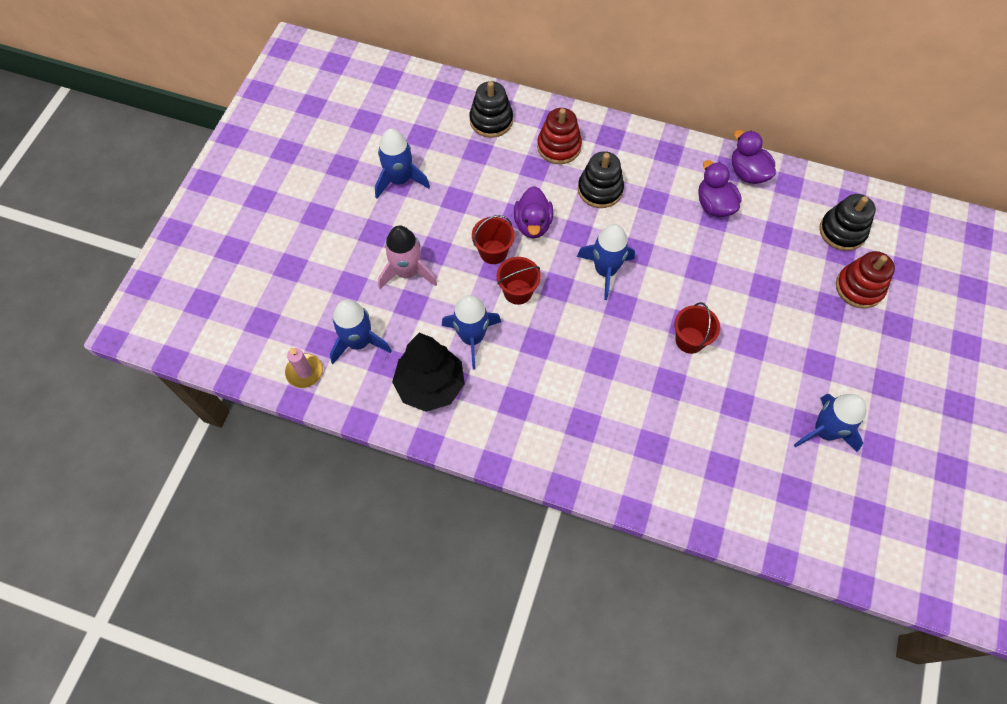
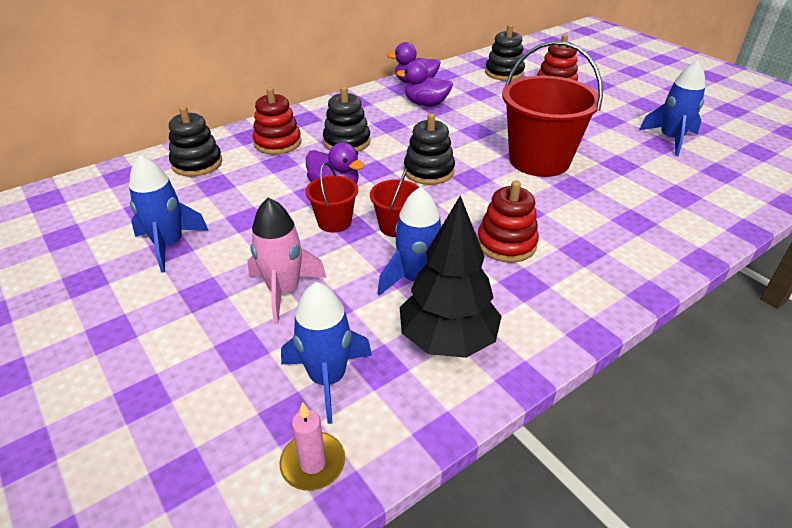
camera: 55 degrees left, 25 degrees down
blue rocket [577,224,635,300] -> black stacking toy [404,113,455,185]
red bucket [674,302,720,354] -> red bucket [502,41,603,177], size x2.05
none -> red stacking toy [477,181,539,263]

